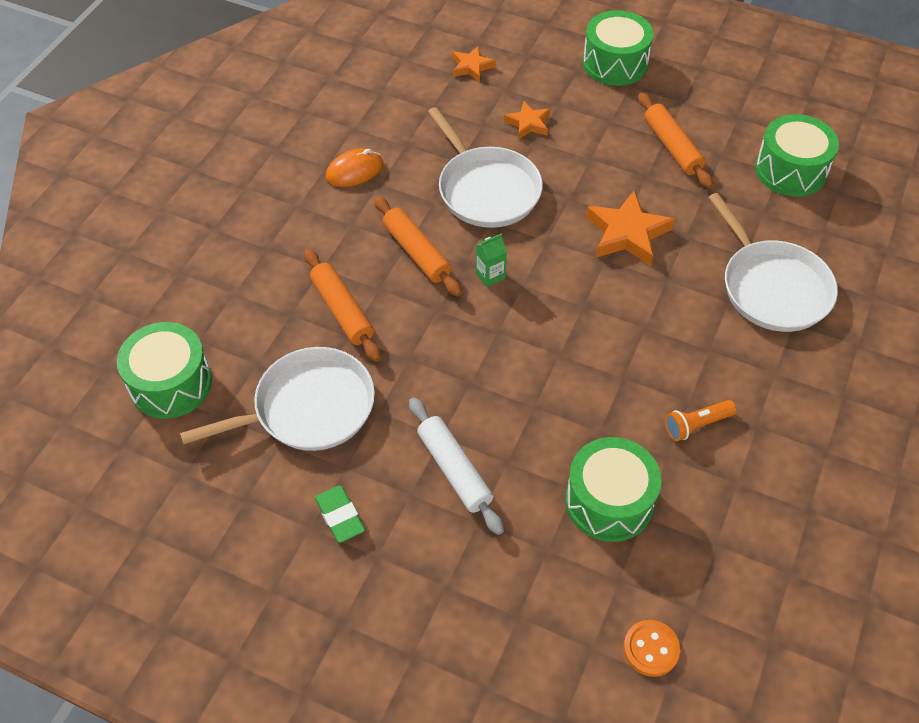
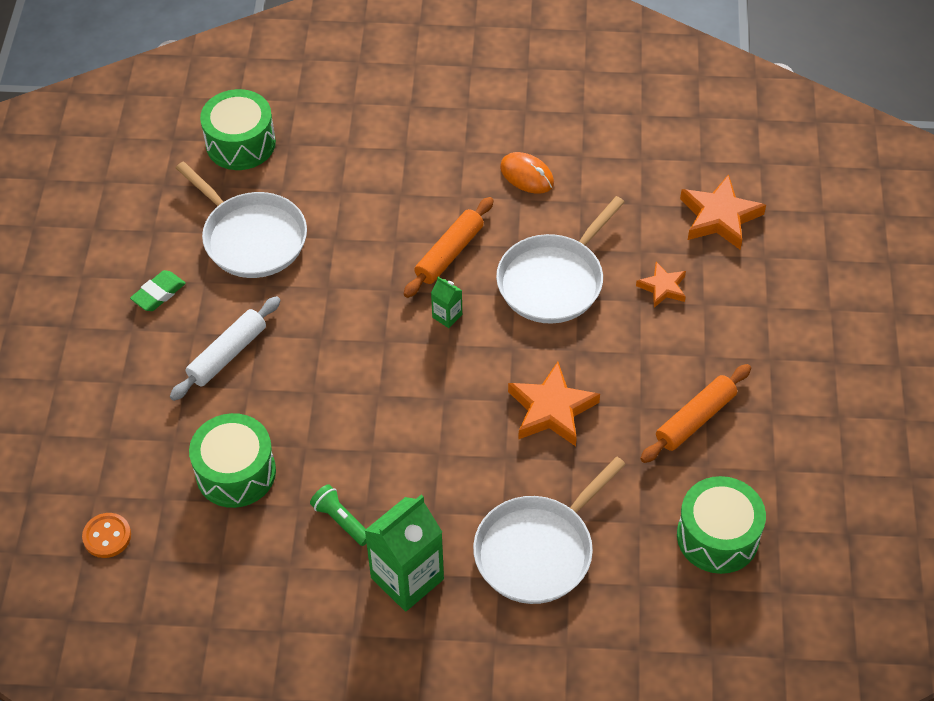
camera: 70 degrees right, 0 degrees up
orange rolling pin [304,249,381,362] -> none
orange star [452,46,496,82] -> orange star [680,174,766,249], size x1.71
green drum [583,10,654,86] -> none
orange flashlight [665,400,737,441] -> green flashlight [310,484,367,546]
none -> green carton [364,495,444,612]

